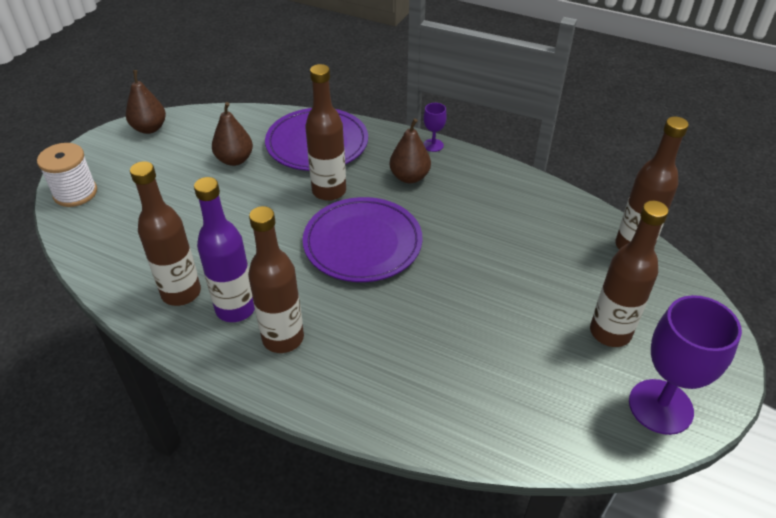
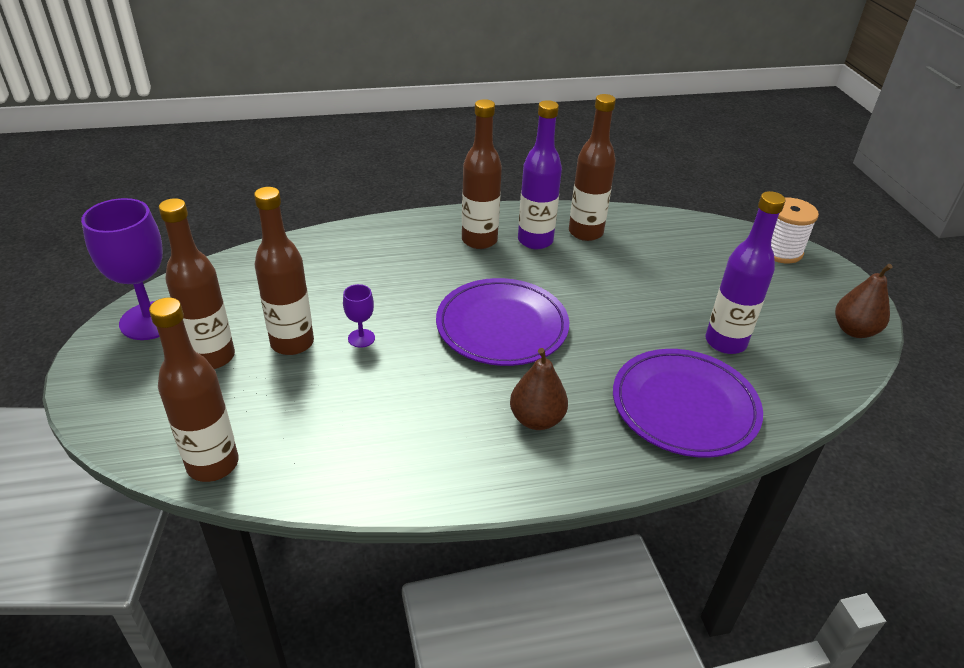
camera: 140 degrees right, 5 degrees down
brown pear [212,102,253,166] -> purple bottle [706,191,785,354]
brown bottle [305,64,346,201] -> brown bottle moved to [254,187,314,355]
purple goblet [424,103,447,152] -> purple goblet moved to [343,284,375,348]

